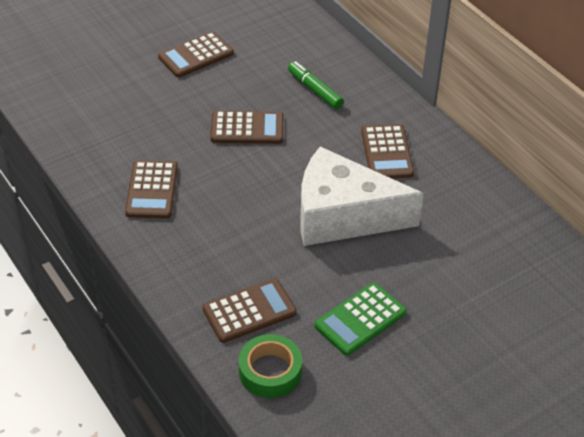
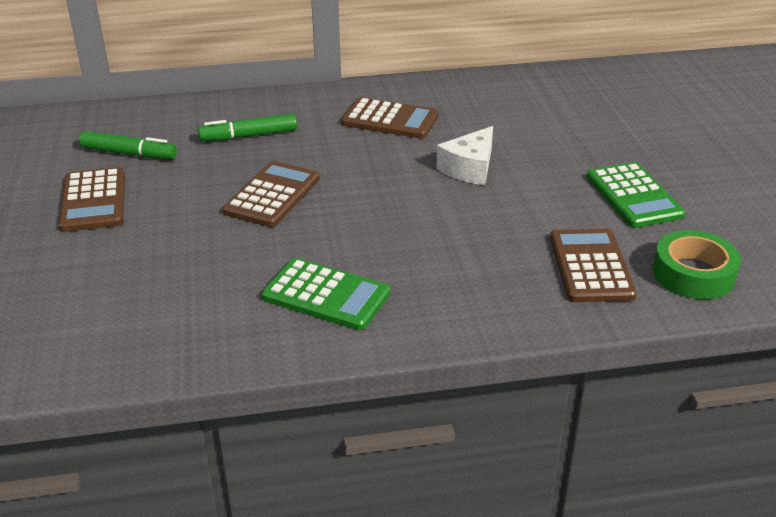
camera: 65 degrees left, 10 degrees down
brown calculator [125,160,178,218] -> green calculator [261,258,391,330]
white cheese [301,146,424,246] -> white cheese [436,126,493,185], size x0.48
none -> green marker [79,131,177,159]

